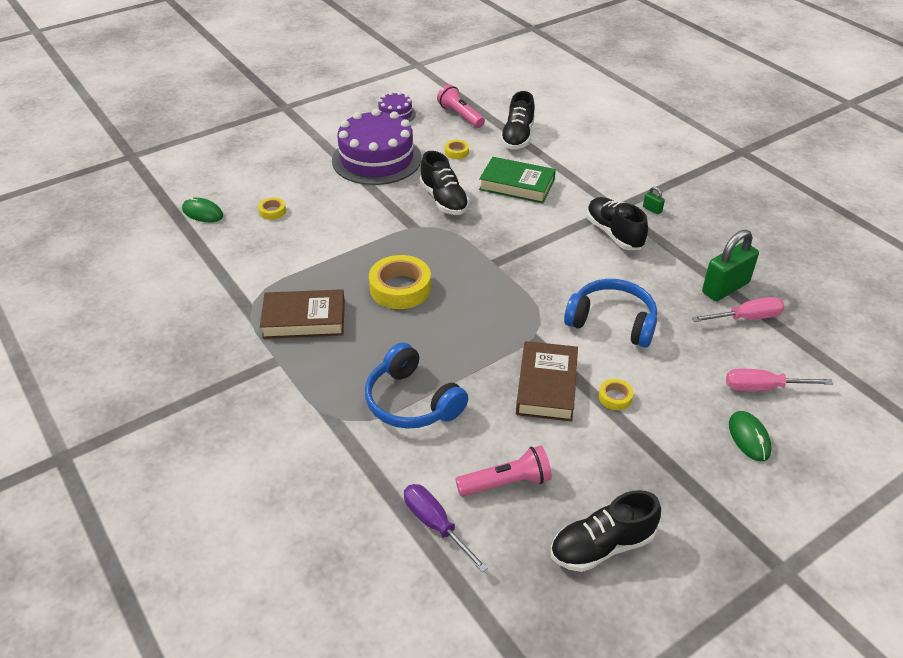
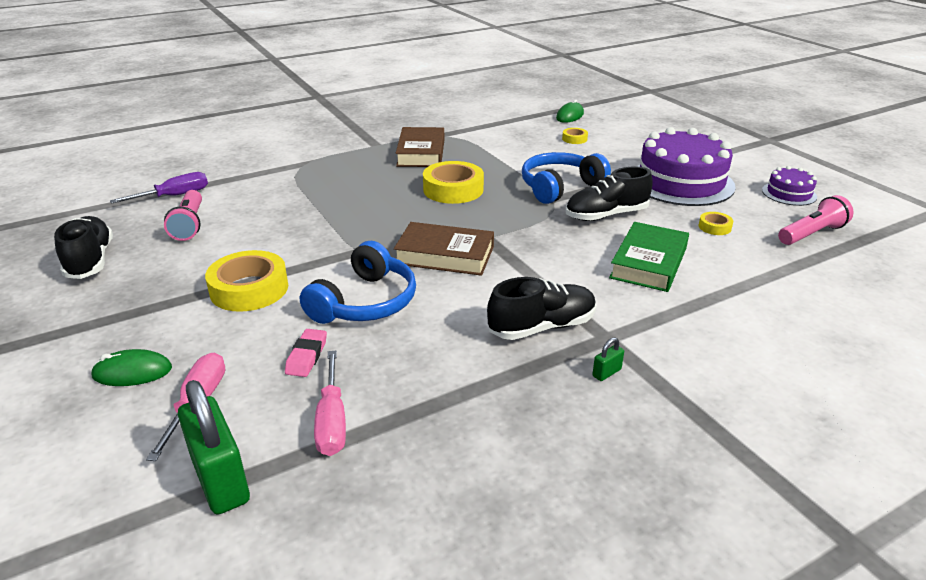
camera: 95 degrees right, 10 degrees down
blue headphones [365,343,468,429] -> blue headphones moved to [522,152,611,204]
black shoe [500,91,535,149] -> none
brown book [516,341,578,421] -> brown book moved to [394,222,494,276]
yellow tape [599,379,634,410] -> yellow tape [205,250,288,312], size x2.09
green padlock [702,229,759,301] -> green padlock moved to [178,380,250,515]
none -> pink eraser [285,329,327,377]

